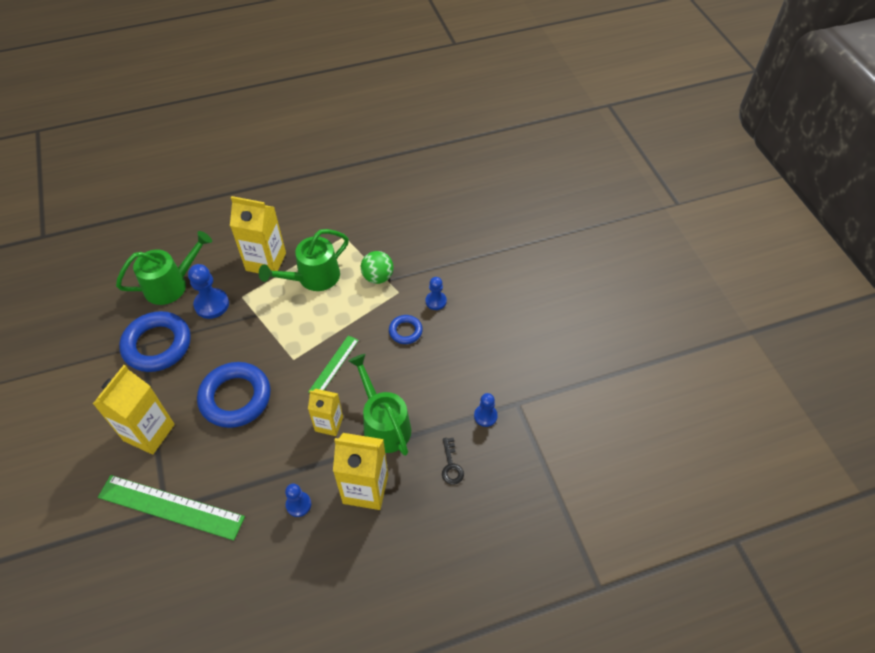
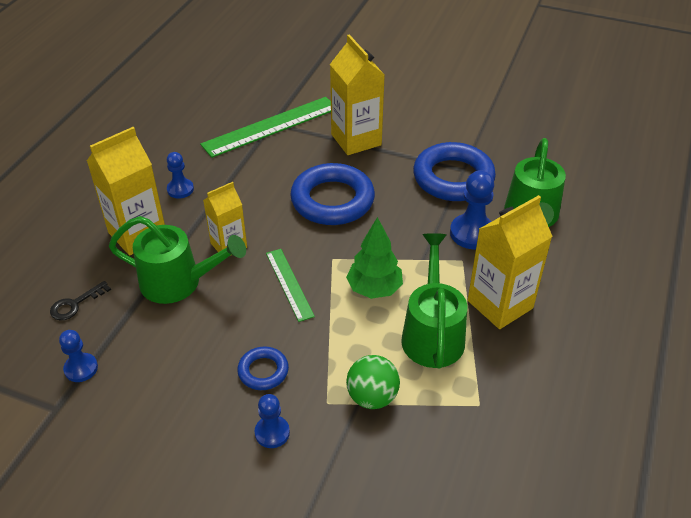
camera: 130 degrees right, 10 degrees down
black key [442,438,464,485] -> black key turned 75 degrees counterclockwise [50,281,111,320]
none -> green tree [346,217,403,299]

